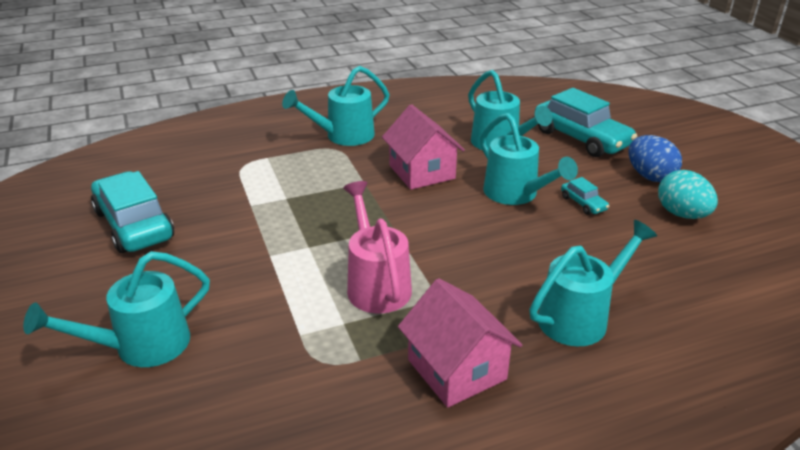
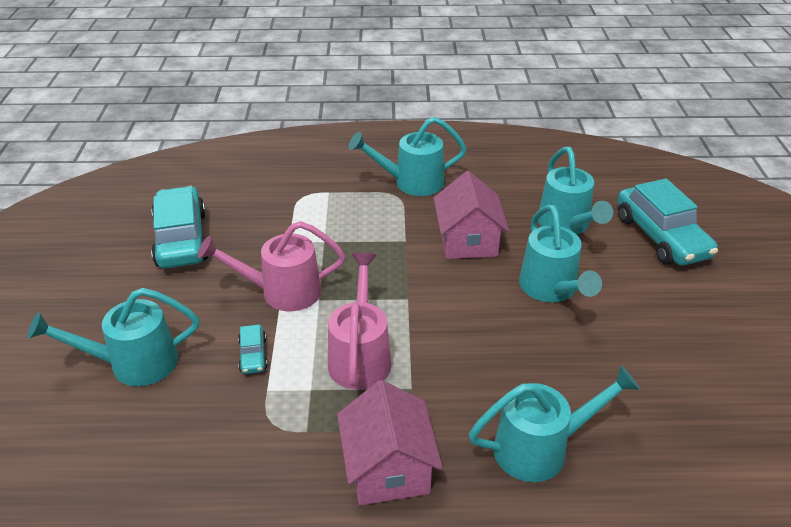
camera: 20 degrees right, 5 degrees up
turquoise car [561,177,609,215] -> turquoise car moved to [238,325,268,374]
blue egg [629,135,682,182] -> none
turquoise egg [658,170,718,219] -> none
none -> pink watering can [198,221,345,311]

